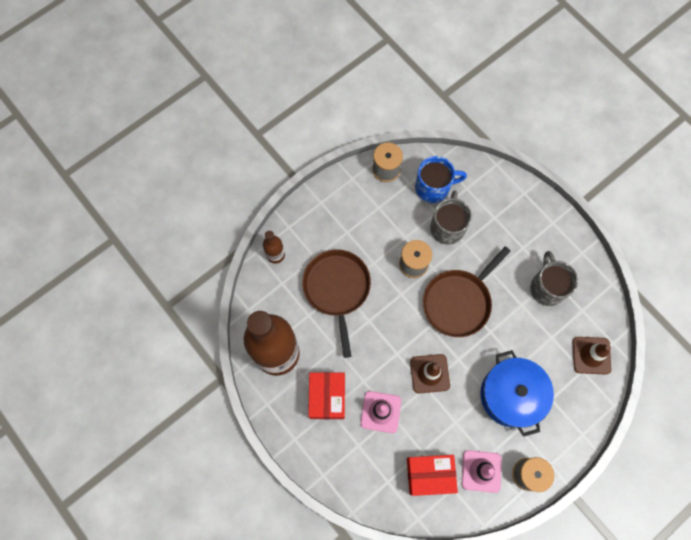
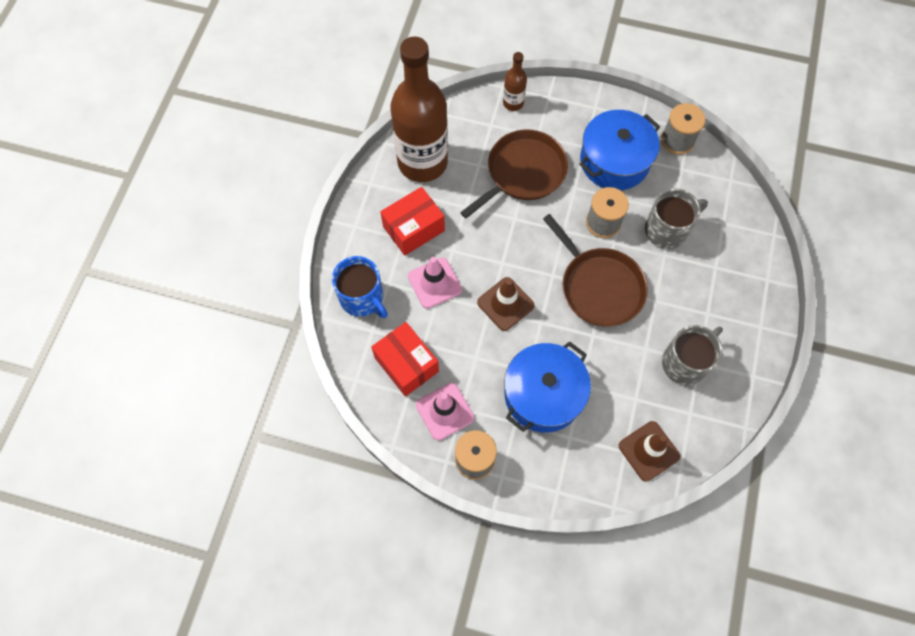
camera: 55 degrees right, 5 degrees down
blue mug [415,156,467,203] -> blue mug moved to [332,256,388,318]
brown pan [423,246,511,337] -> brown pan turned 135 degrees counterclockwise [543,214,648,327]
none -> blue pot [579,110,660,190]

